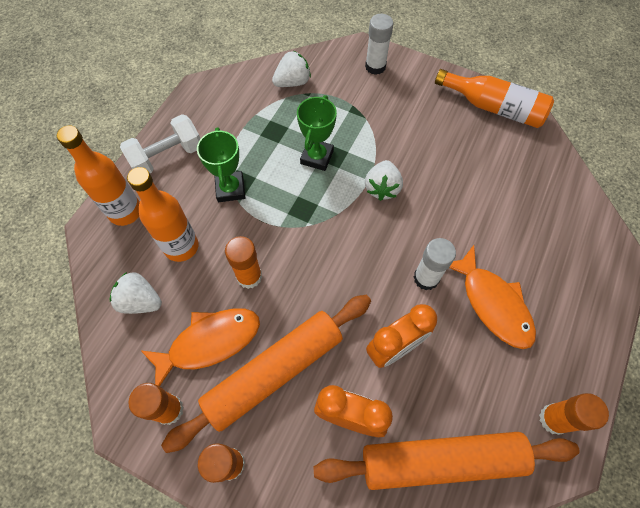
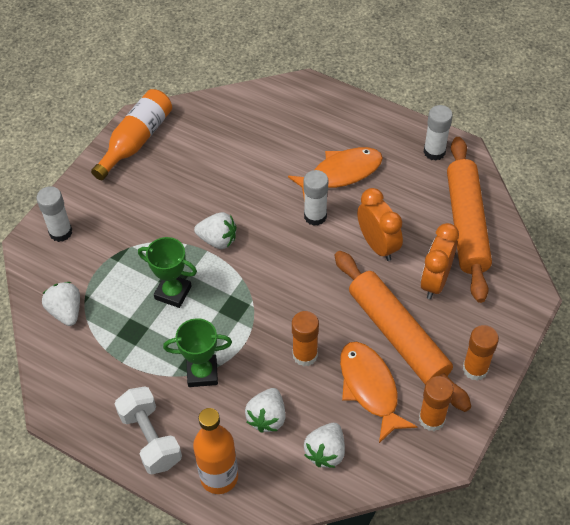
camera: 85 degrees left, 10 degrees down
orange bottle [127,167,199,262] -> white strawberry [245,388,286,433]
orange glue stick [539,393,609,435] -> white glue stick [423,105,453,161]

